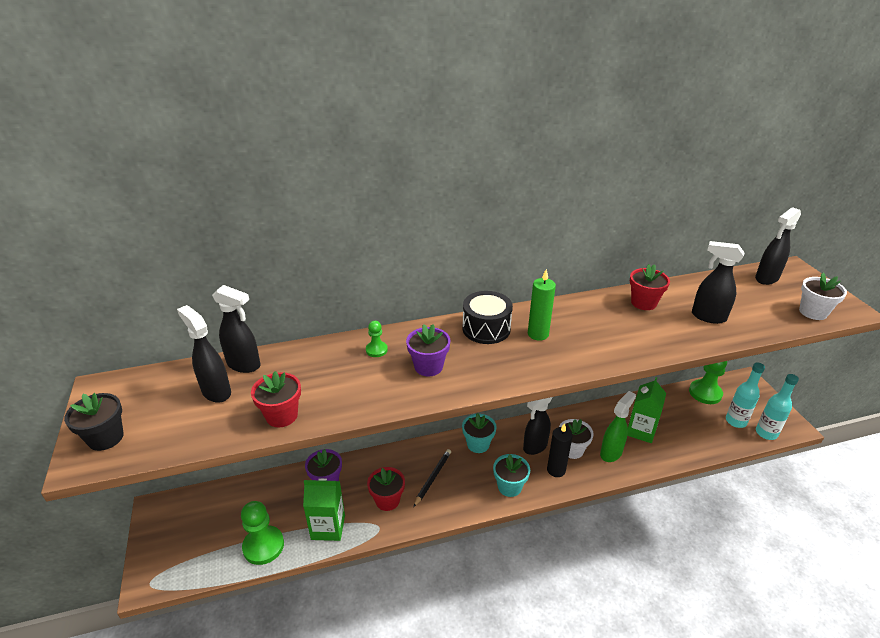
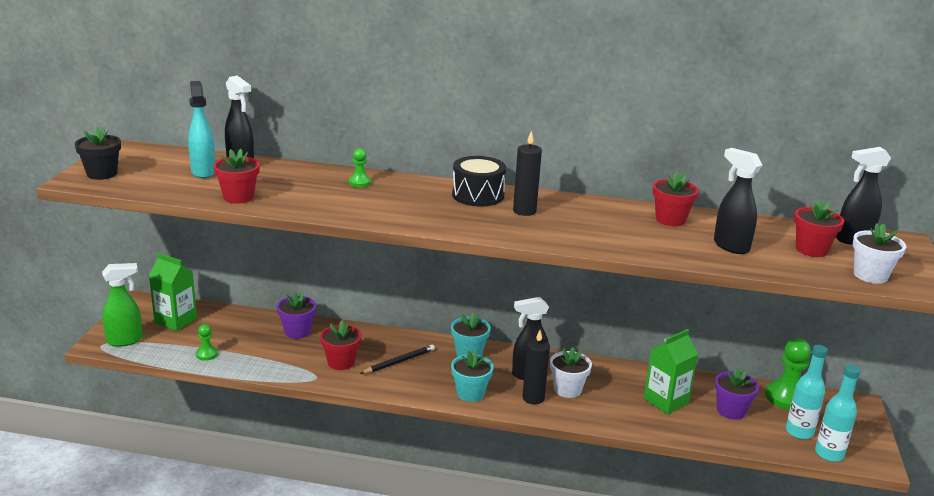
camera: 25 degrees right, 10 degrees down
black spray bottle [177,305,231,403] -> turquoise spray bottle [188,81,215,178]
green pawn [241,501,284,565] -> green pawn [196,324,218,361], size x0.52
green carton [303,478,345,541] -> green carton moved to [149,253,197,331]
purple flower pot [406,324,450,376] -> purple flower pot moved to [715,367,759,420]
green candle [528,269,556,341] -> black candle [513,131,542,216]
green spray bottle [600,391,636,462] -> green spray bottle moved to [102,263,143,347]
none -> red flower pot [794,200,844,257]

